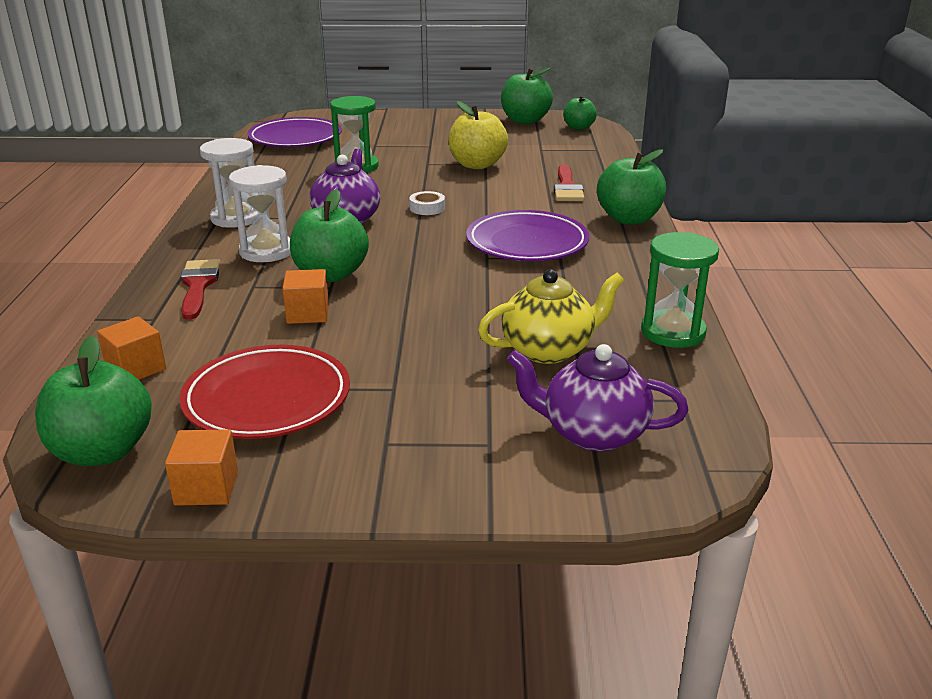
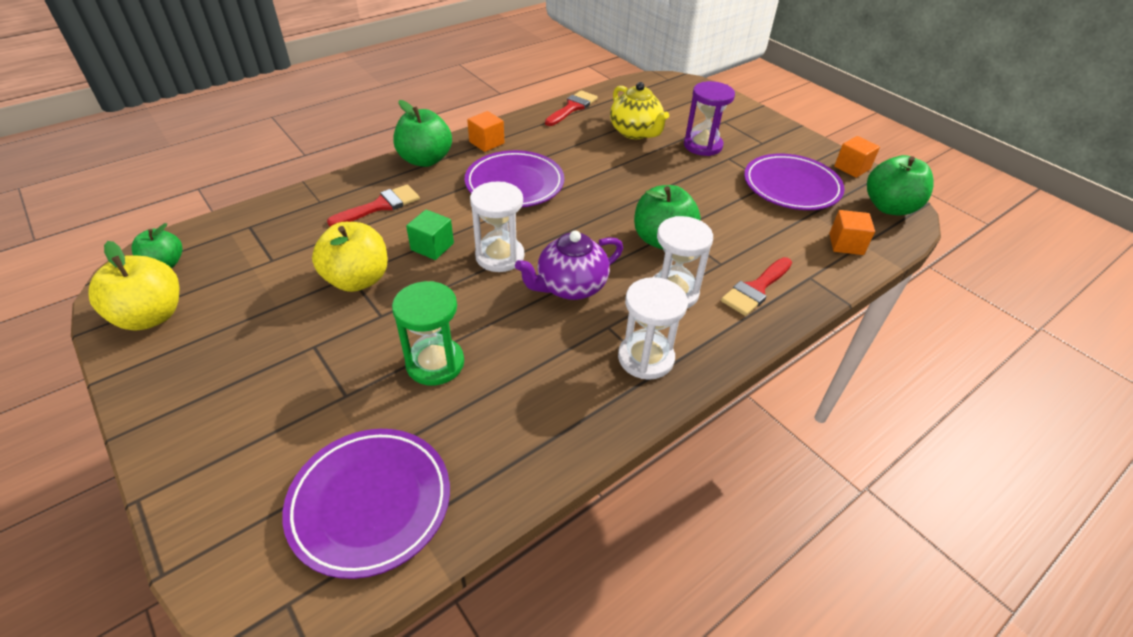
camera: 130 degrees left, 15 degrees up
red plate [179,345,350,439] -> purple plate [744,153,845,210]
orange cube [282,269,329,324] -> orange cube moved to [467,111,505,152]
white tape [409,191,445,215] -> white hourglass [470,182,524,272]
yellow teapot [478,269,624,364] -> yellow teapot turned 150 degrees counterclockwise [610,82,669,139]
green apple [501,68,553,124] -> yellow apple [88,241,180,331]
purple teapot [507,344,688,452] -> none
green hourglass [641,232,719,348] -> red brush [545,90,598,126]
none -> green cube [406,209,454,260]
none -> purple hourglass [684,81,735,156]

